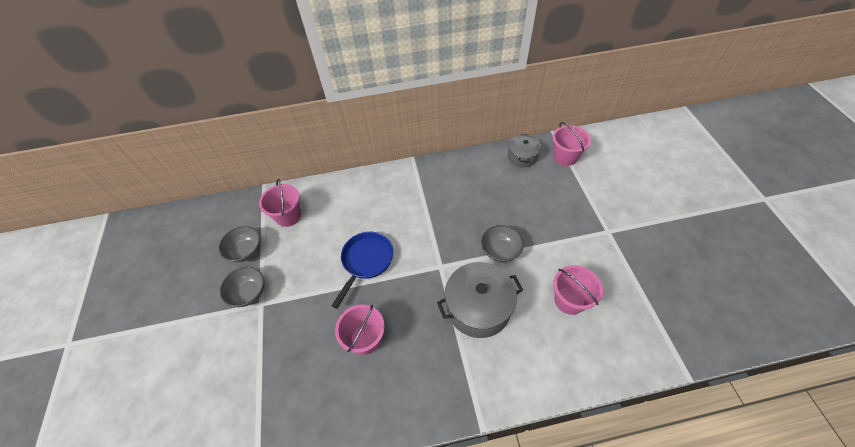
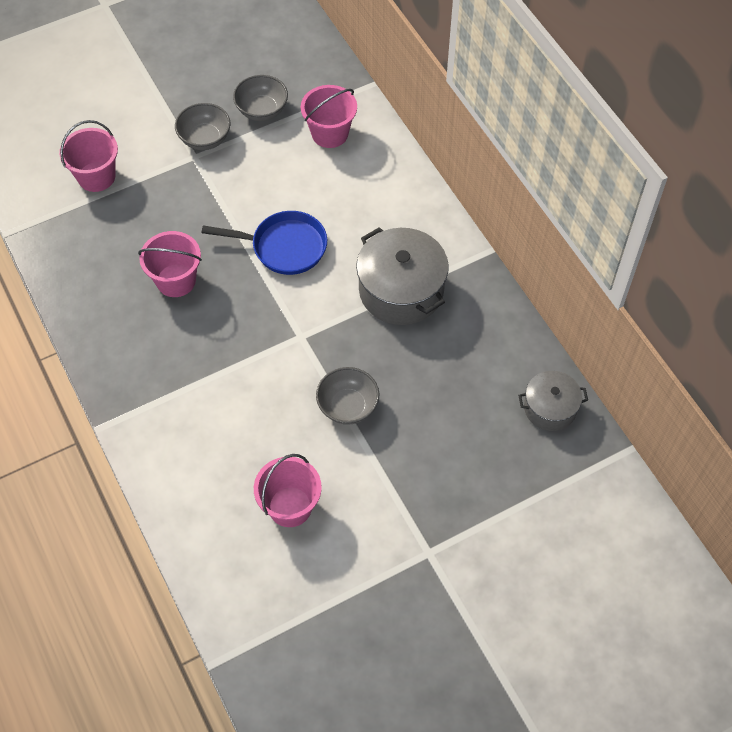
camera: 70 degrees right, 5 degrees up
grey pot [437,262,523,338] -> grey pot moved to [356,227,449,325]
pink bucket [553,122,591,166] -> pink bucket moved to [59,120,118,192]

